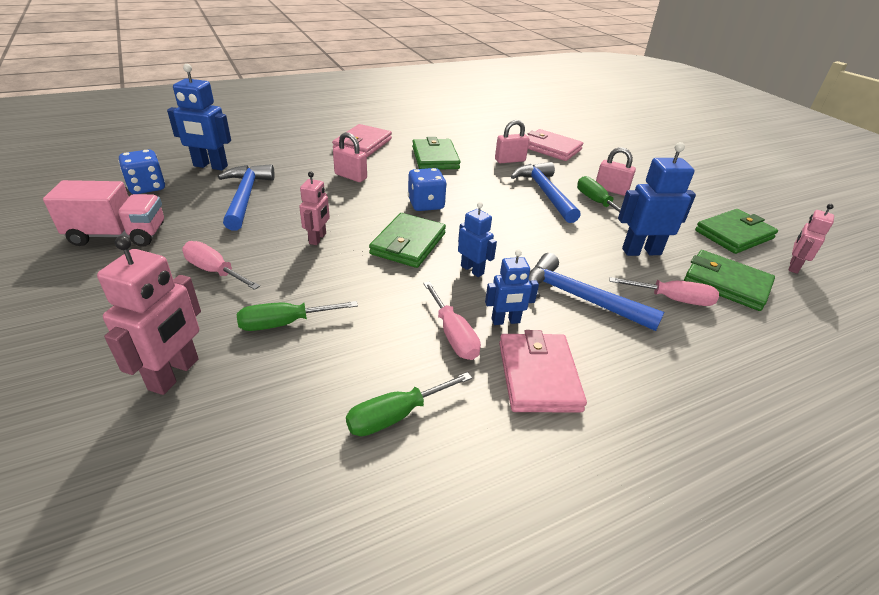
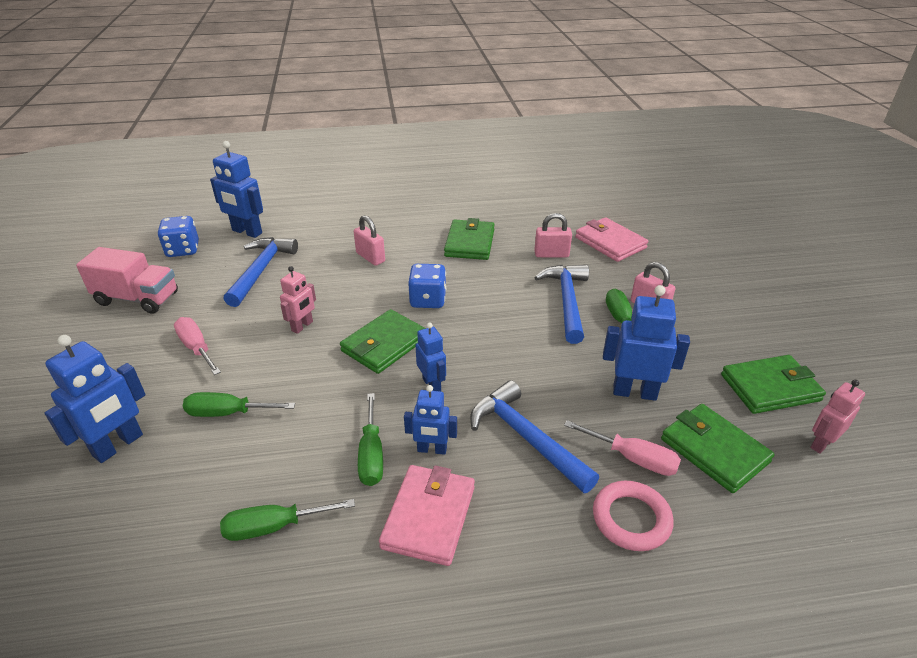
camera: 20 degrees right, 0 degrees up
pink robot [97,236,201,395] -> blue robot [45,335,146,463]
pink wallet [332,124,392,157] -> none
pink screwdriver [423,282,481,360] -> green screwdriver [358,393,383,486]
none -> pink ring [593,481,674,551]

